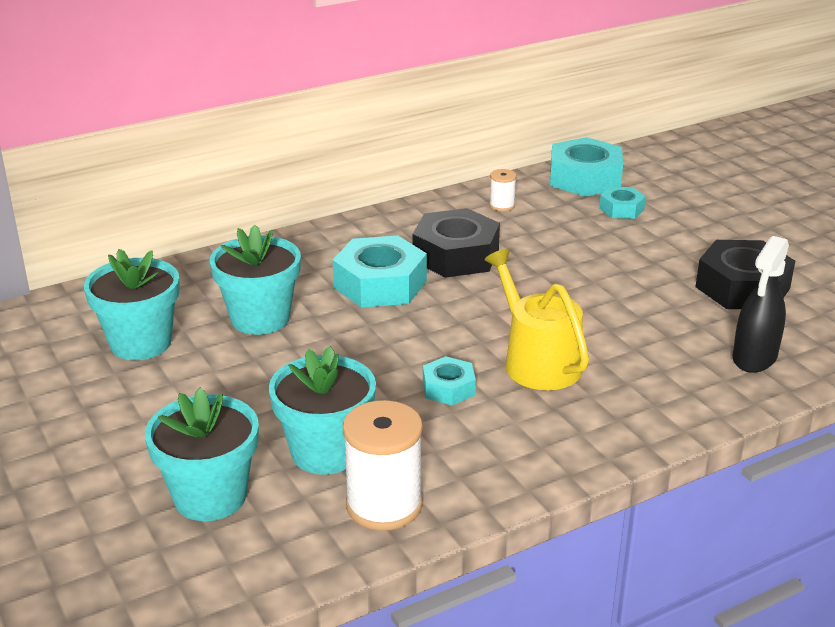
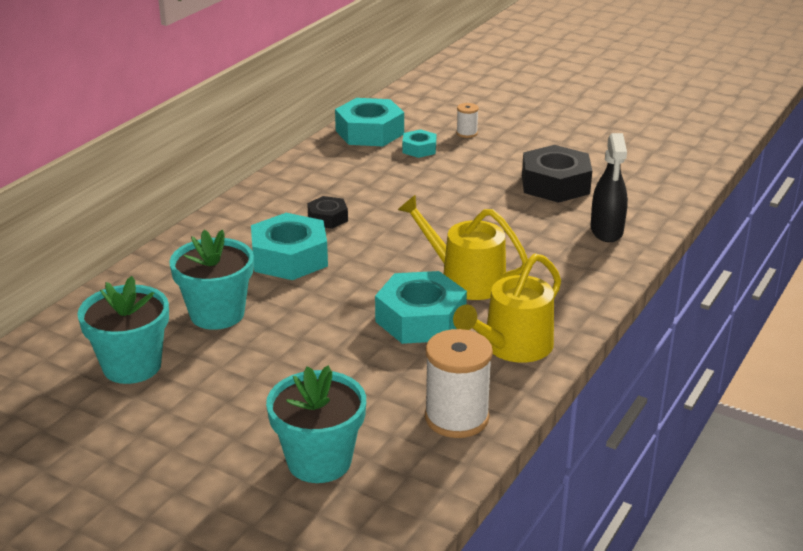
camera: 30 degrees left, 0 degrees up
turquoise flower pot [269,346,376,475] -> none
black nut [413,208,500,278] -> black nut [307,196,348,229], size x0.53
turquoise nut [423,356,476,405] -> turquoise nut [375,271,467,344], size x1.88
white spool [489,169,517,211] -> white spool moved to [456,103,479,138]
none -> yellow watering can [453,254,561,363]

